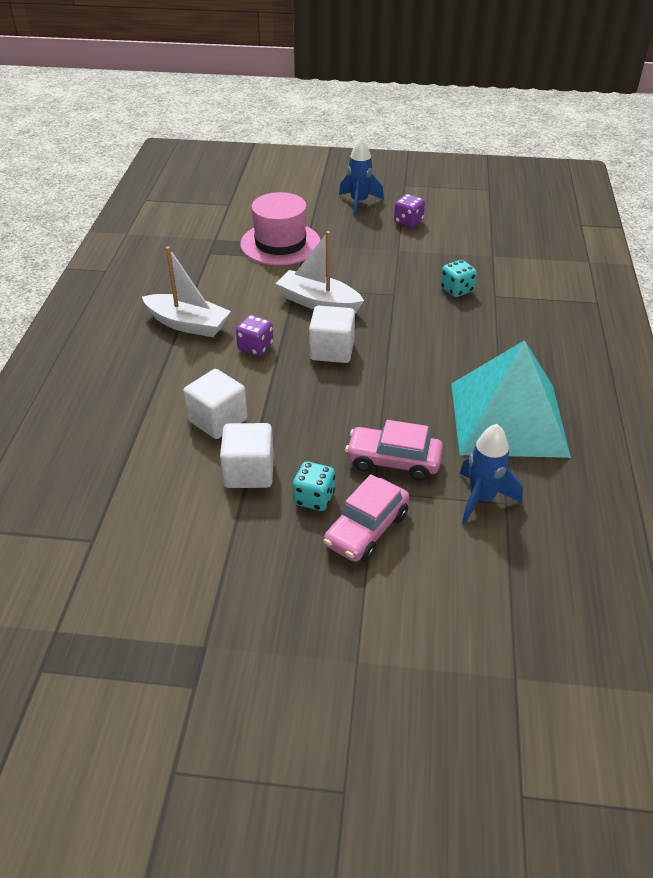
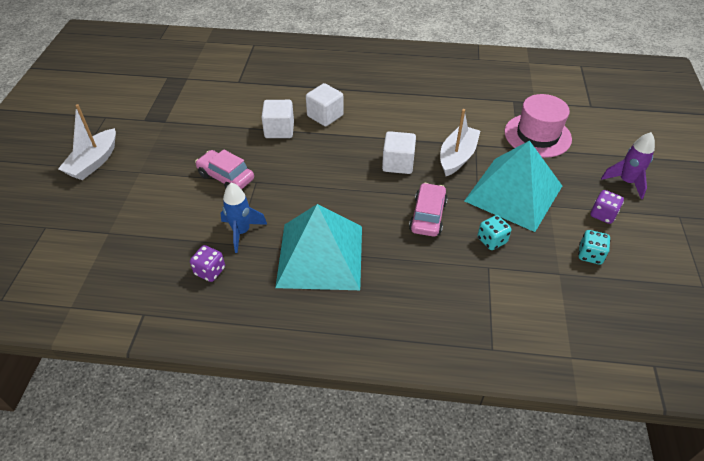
camera: 90 degrees right, 5 degrees up
white boat [142,246,231,337] -> white boat moved to [58,104,116,180]
purple dice [236,315,273,356] -> purple dice moved to [190,245,225,282]
turquoise dice [293,461,335,511] -> turquoise dice moved to [578,230,611,264]
blue rocket [339,137,384,216] -> purple rocket [601,132,655,199]
pink car [345,420,443,481] -> pink car moved to [409,183,448,237]
none -> turquoise pyramid [464,140,562,232]

